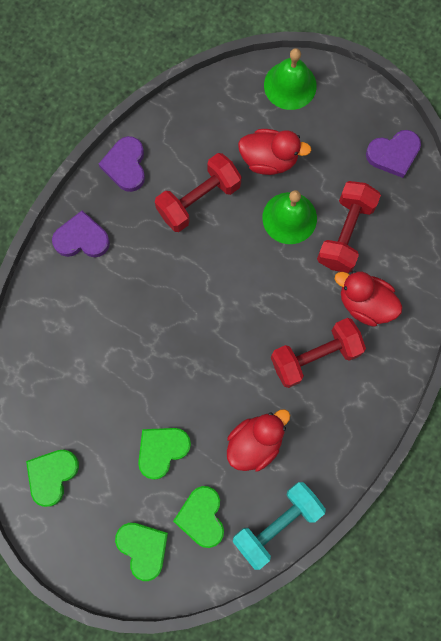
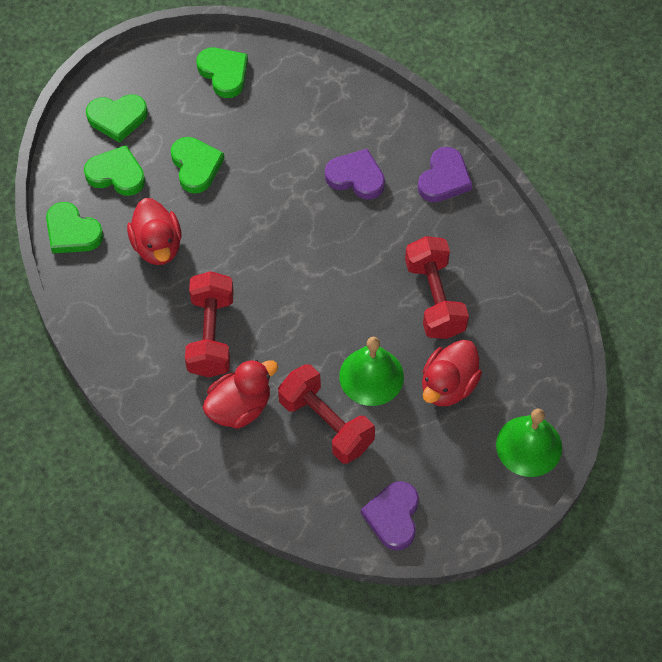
camera: 115 degrees right, 15 degrees down
purple heart [99,136,145,192] -> purple heart moved to [325,149,385,200]
turquoise dumbbell [233,482,326,570] -> green heart [46,202,104,253]

